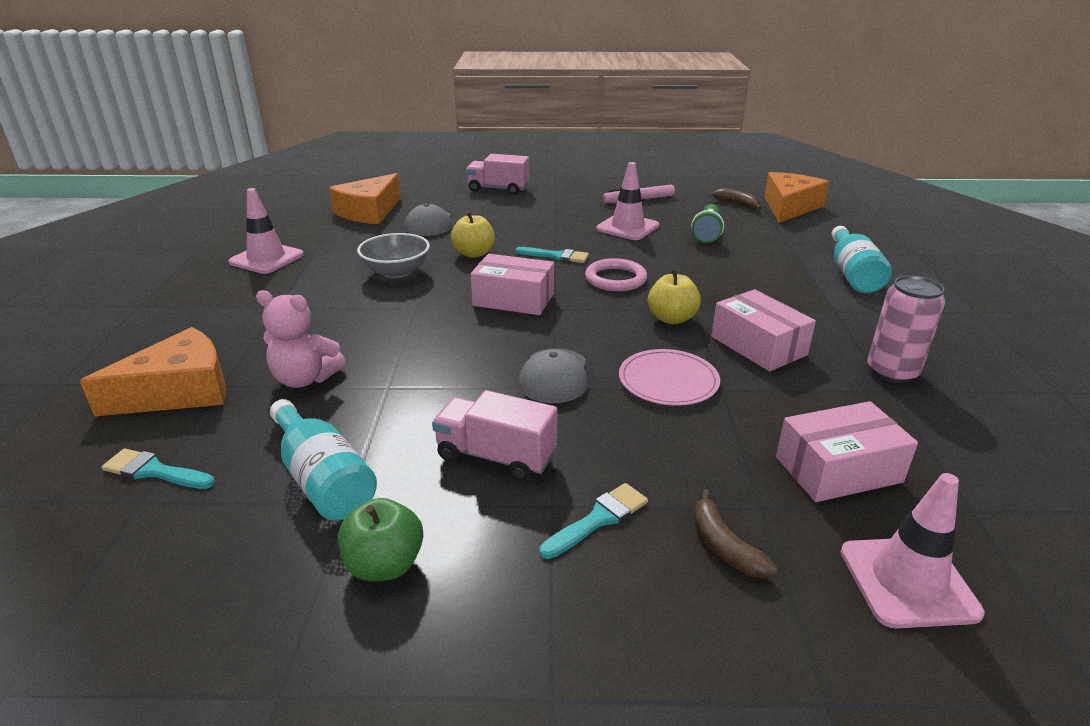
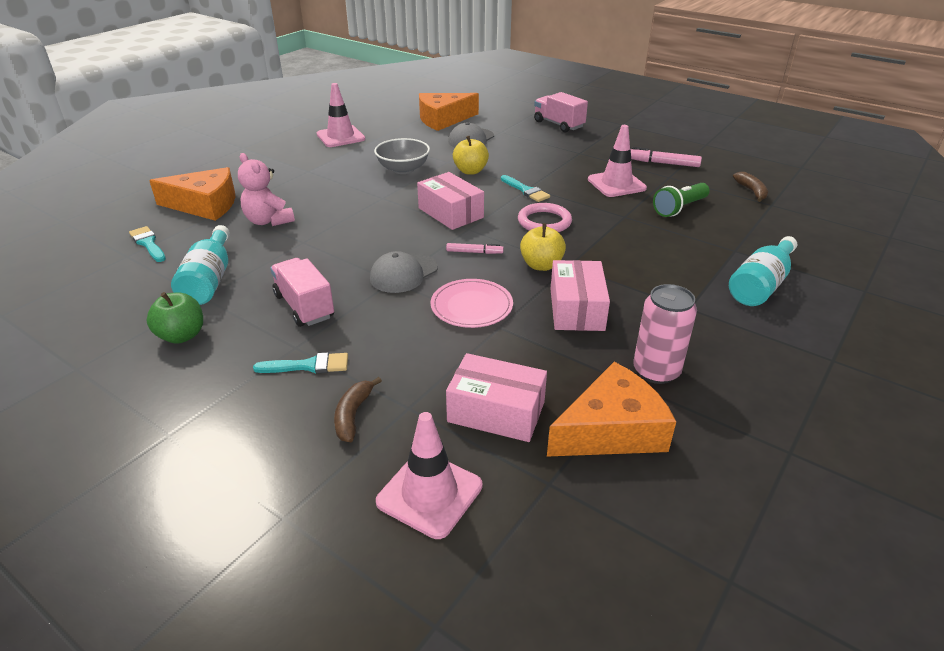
camera: 35 degrees right, 5 degrees up
orange cheese [764,172,829,223] -> orange cheese moved to [547,362,676,457]
none -> pink marker [446,243,504,254]

